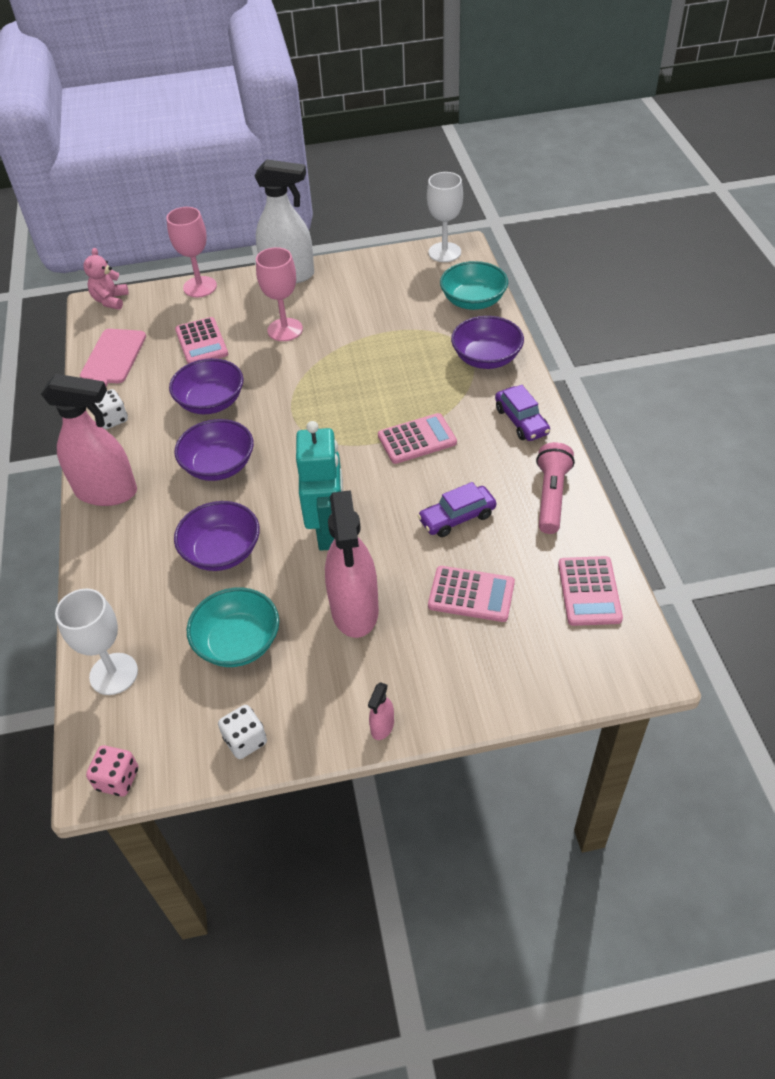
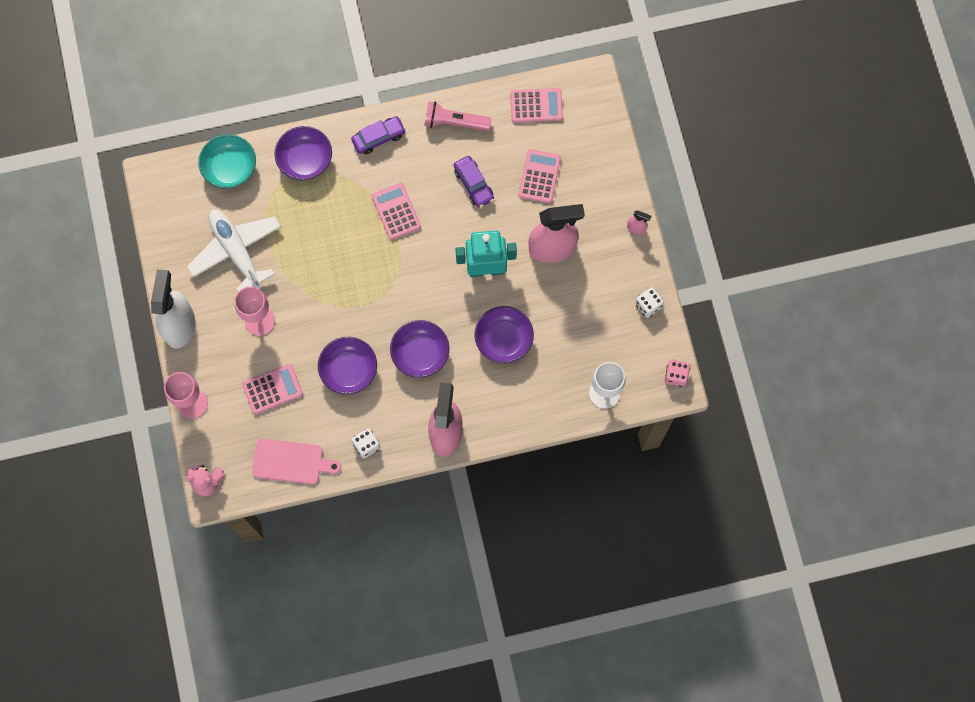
camera: 95 degrees left, 25 degrees up
turquoise bowl [187,587,279,667] -> none
white goblet [427,172,463,262] -> none
none -> white plane [187,210,281,292]

